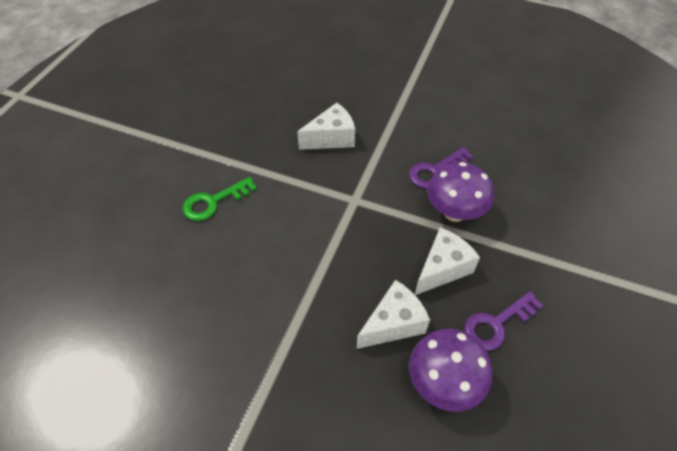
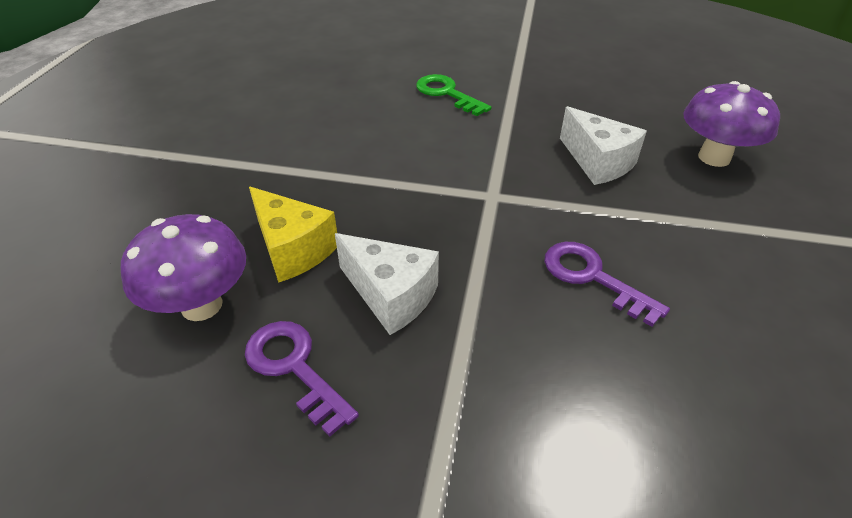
camera: 80 degrees right, 10 degrees down
white cheese [357,280,430,349] -> yellow cheese [249,187,337,283]
purple mushroom [427,162,494,222] -> purple mushroom moved to [683,81,780,167]

